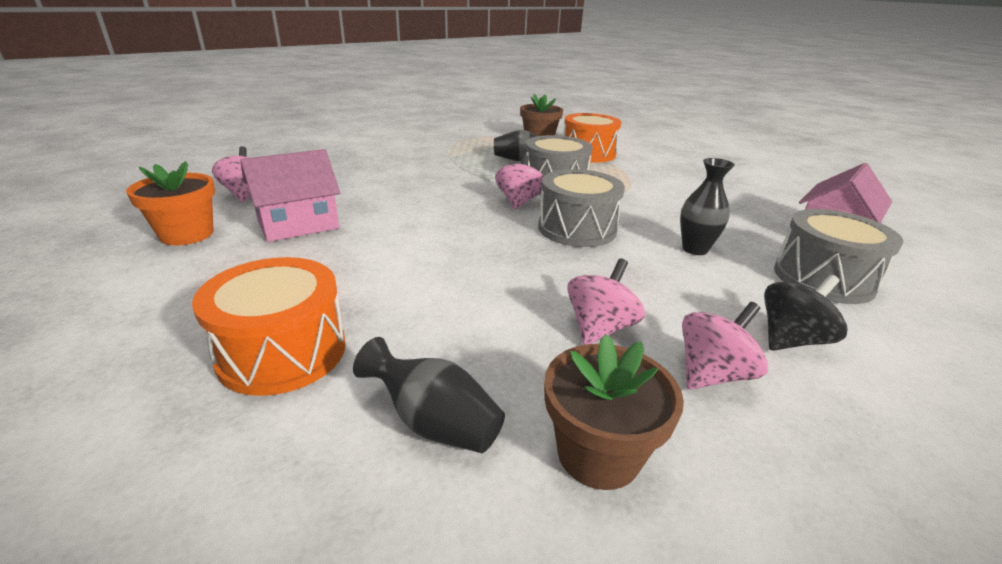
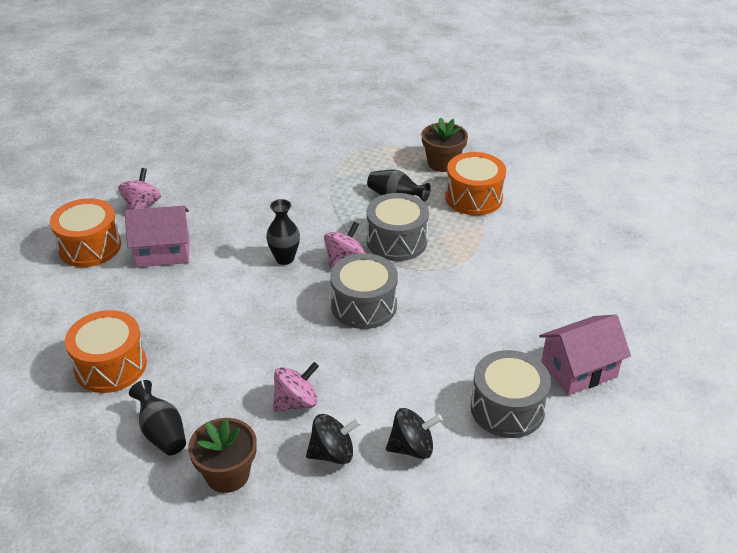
camera: 25 degrees right, 10 degrees up
orange flower pot [126,161,215,246] -> orange drum [50,198,121,267]
black vase [680,158,735,255] -> black vase moved to [266,199,300,265]
pink spinning top [682,302,768,390] -> black spinning top [306,414,361,464]

